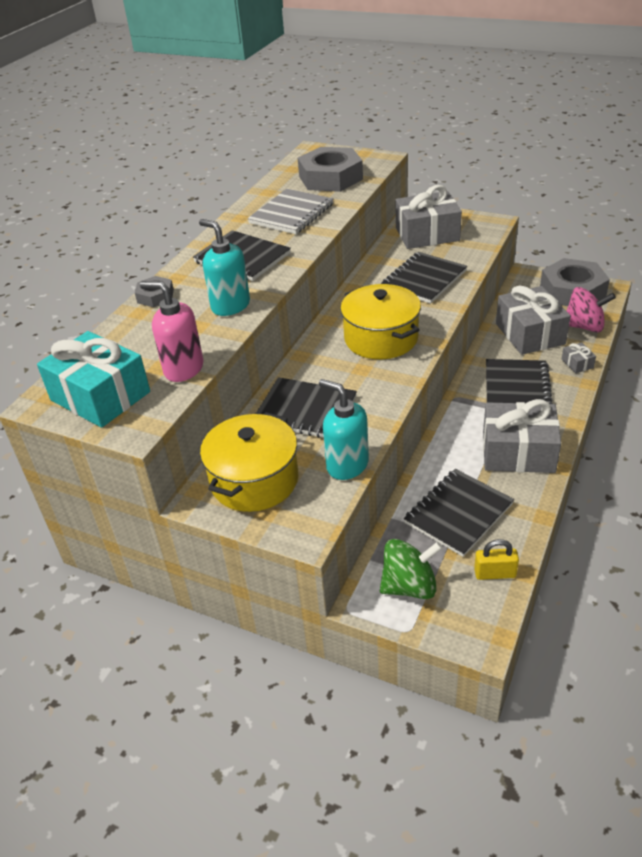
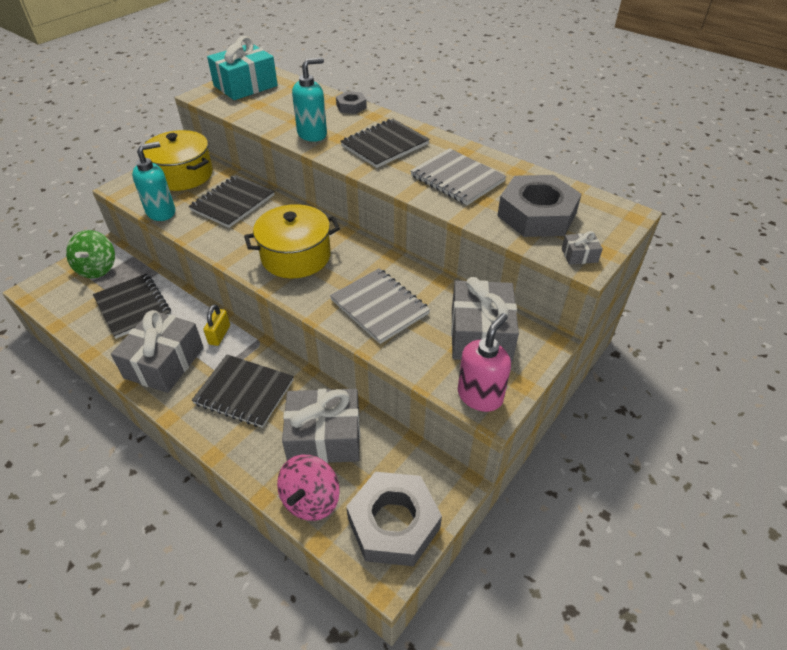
camera: 100 degrees right, 5 degrees up
pink soap dispenser [140,281,203,382] -> pink soap dispenser moved to [458,313,511,412]
black notebook [381,252,467,304] -> grey notebook [330,268,430,344]
yellow padlock [474,539,519,580] -> yellow padlock moved to [203,304,230,346]
grey gift [561,342,596,373] -> grey gift moved to [562,231,603,265]

